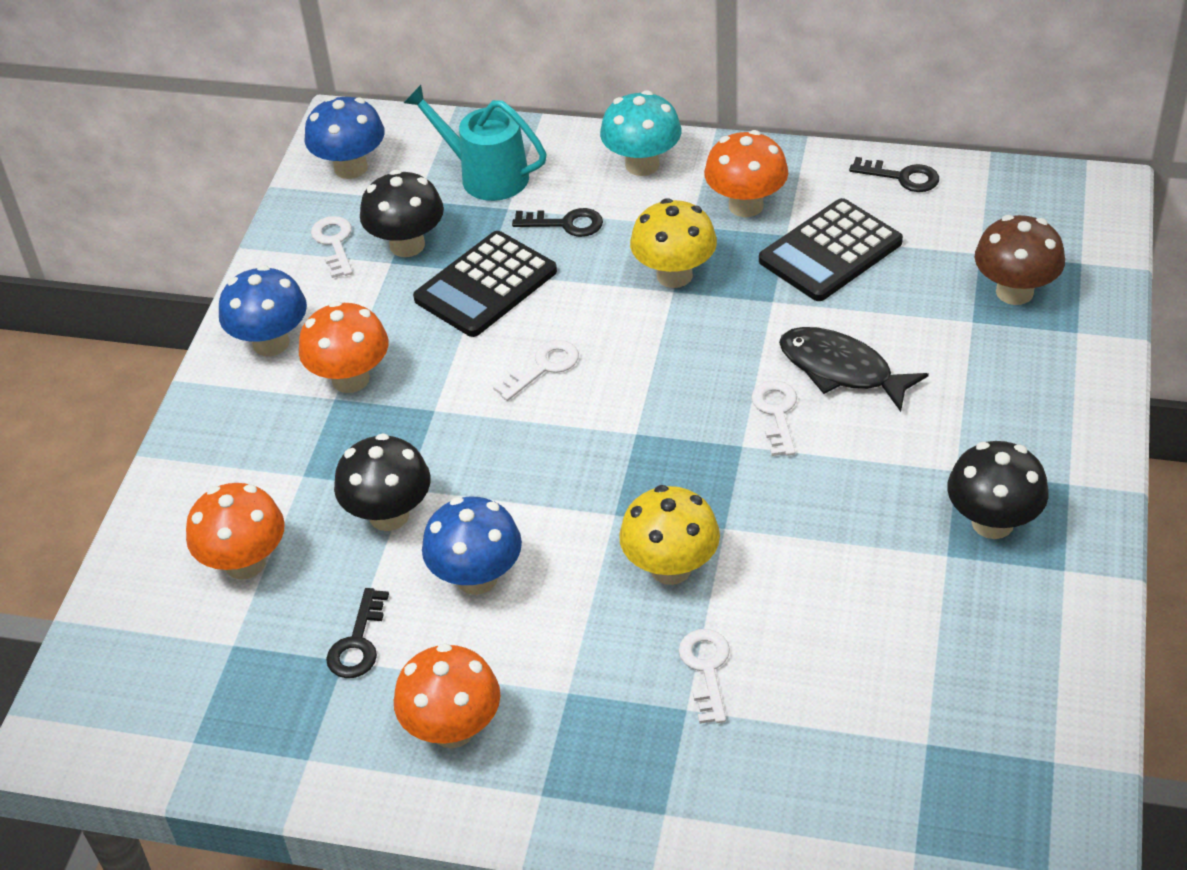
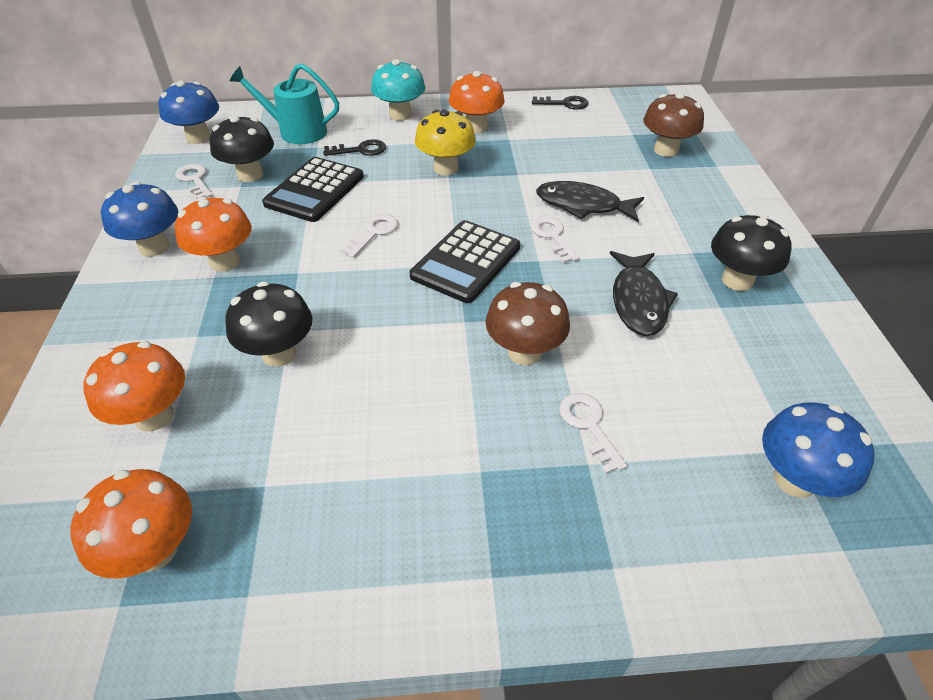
camera: 20 degrees left, 0 degrees up
black key [326,588,389,678] -> none
orange mushroom [394,643,500,748] -> orange mushroom moved to [71,469,192,578]
blue mushroom [422,497,522,595] -> blue mushroom moved to [762,403,875,498]
yellow mushroom [619,485,720,585] -> brown mushroom [486,282,570,365]
black calculator [759,198,903,301] -> black calculator moved to [410,220,520,303]
none -> black fish [610,251,678,336]

